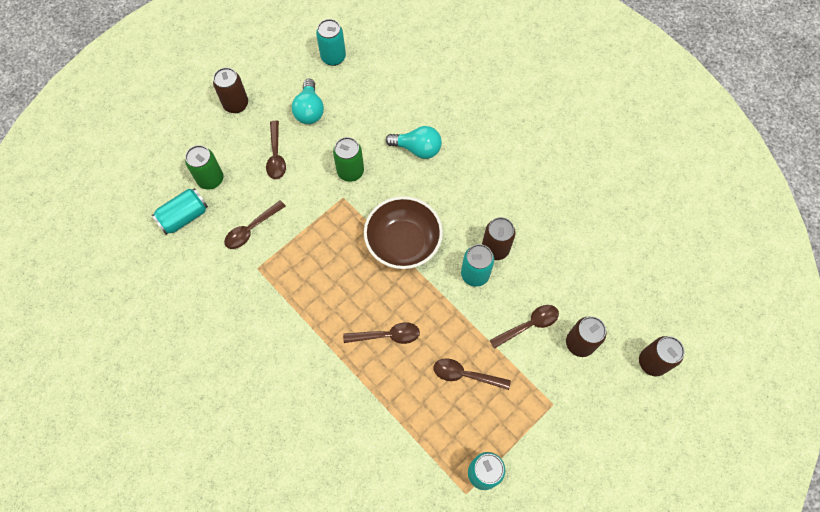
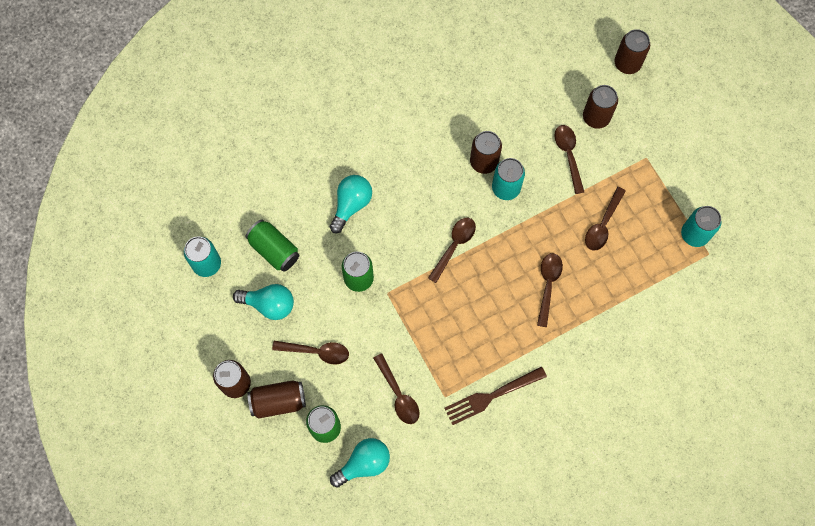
camera: 75 degrees left, 5 degrees up
turquoise can [152,188,208,235] -> turquoise light bulb [330,438,390,488]
brown bowl [364,196,443,269] -> brown spoon [428,218,476,283]
none -> green can [245,219,299,272]
none -> brown can [247,380,306,419]
none -> brown fork [445,366,547,425]

